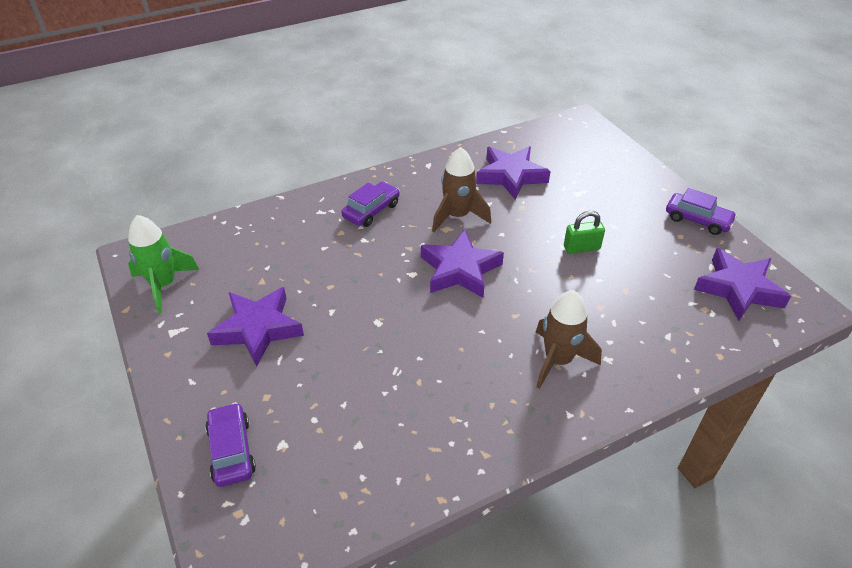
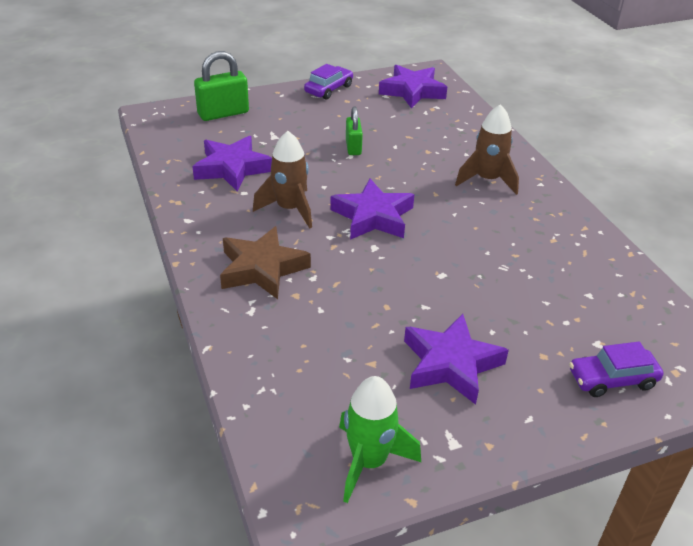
camera: 85 degrees left, 5 degrees down
purple car [341,182,400,227] -> brown star [220,226,311,299]
none -> green padlock [194,51,249,121]

